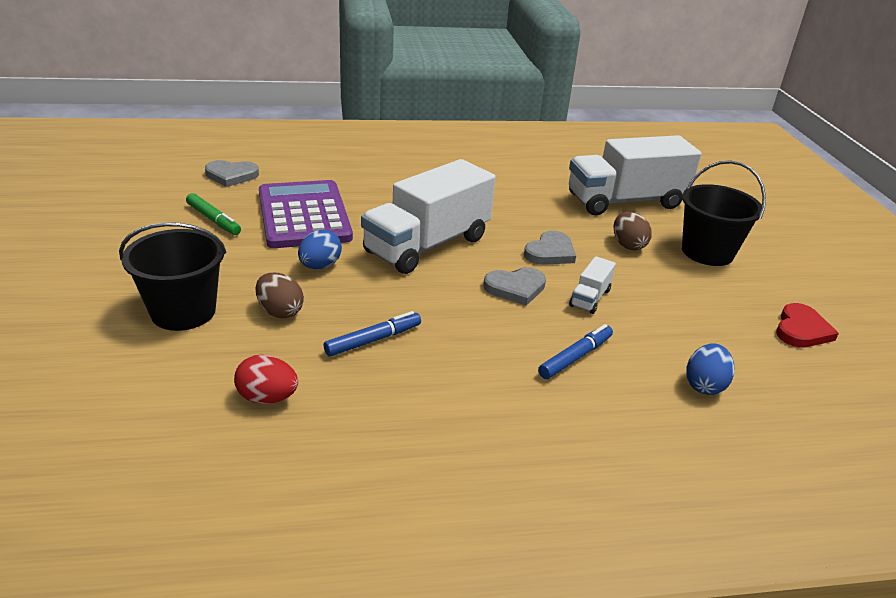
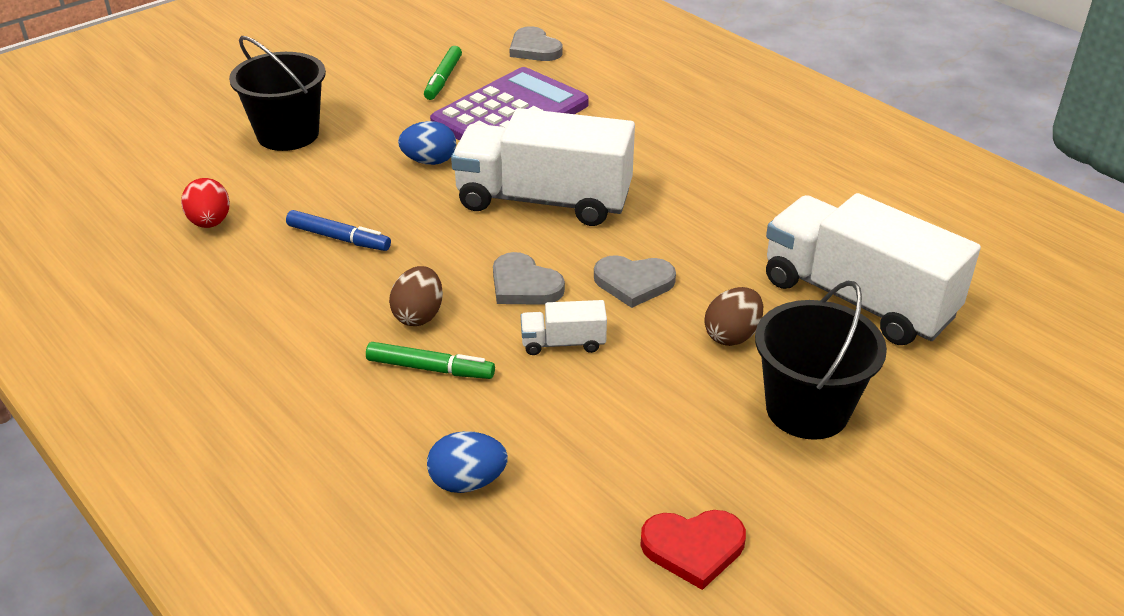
camera: 60 degrees right, 5 degrees up
brown egg [256,273,304,318] -> brown egg moved to [389,266,443,326]
blue marker [538,324,613,379] -> green marker [366,342,495,379]

